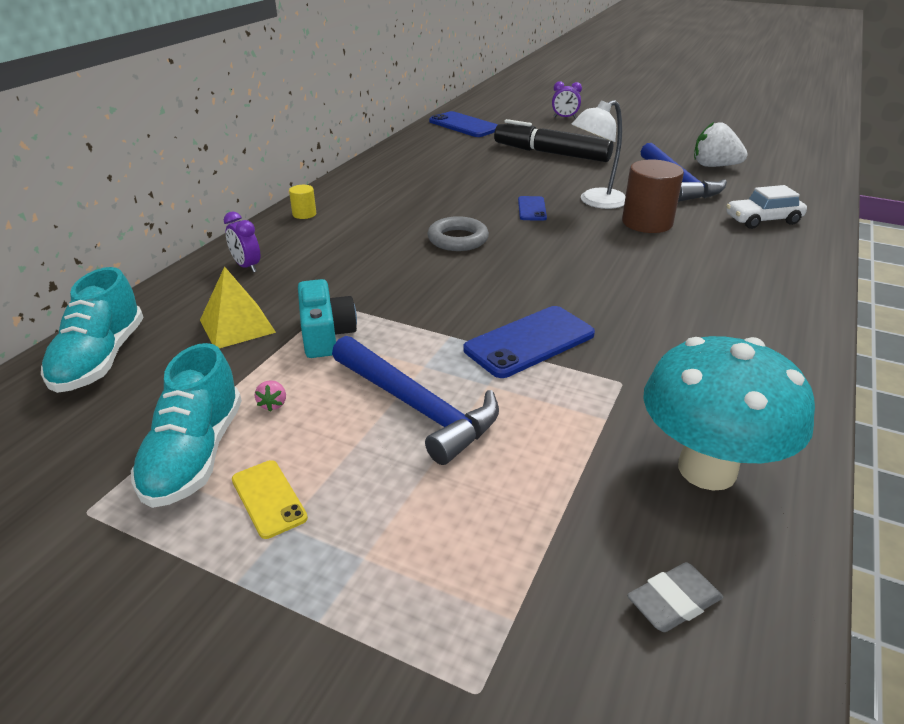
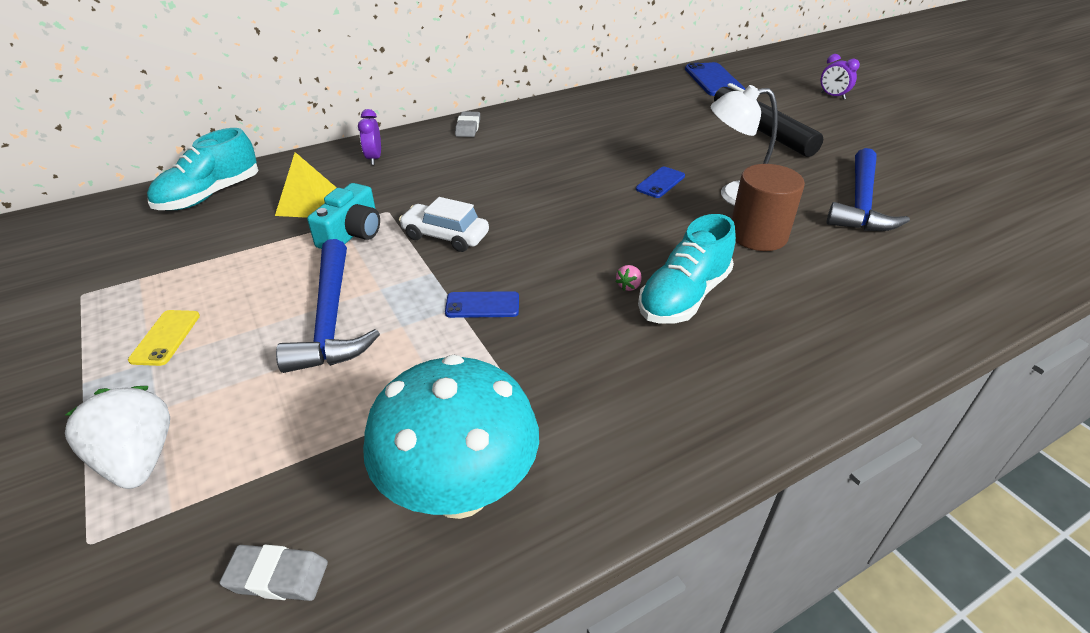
camera: 35 degrees right, 5 degrees up
turquoise shoe [131,343,242,508] -> turquoise shoe moved to [638,214,736,324]
pink strawberry [255,380,286,412] -> pink strawberry moved to [615,265,642,291]
yellow cylinder [289,185,316,219] -> grey eraser [455,111,480,137]
grey ring [427,216,489,251] -> none
blue phone [463,306,595,378] -> blue phone [445,291,519,318], size x0.57
white strawberry [694,122,748,167] -> white strawberry moved to [65,386,170,489]
white car [726,185,807,229] -> white car moved to [399,197,489,252]

